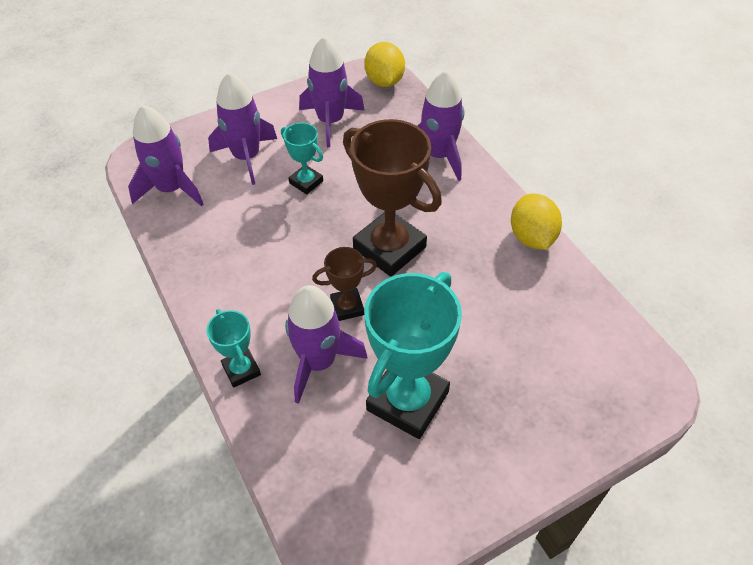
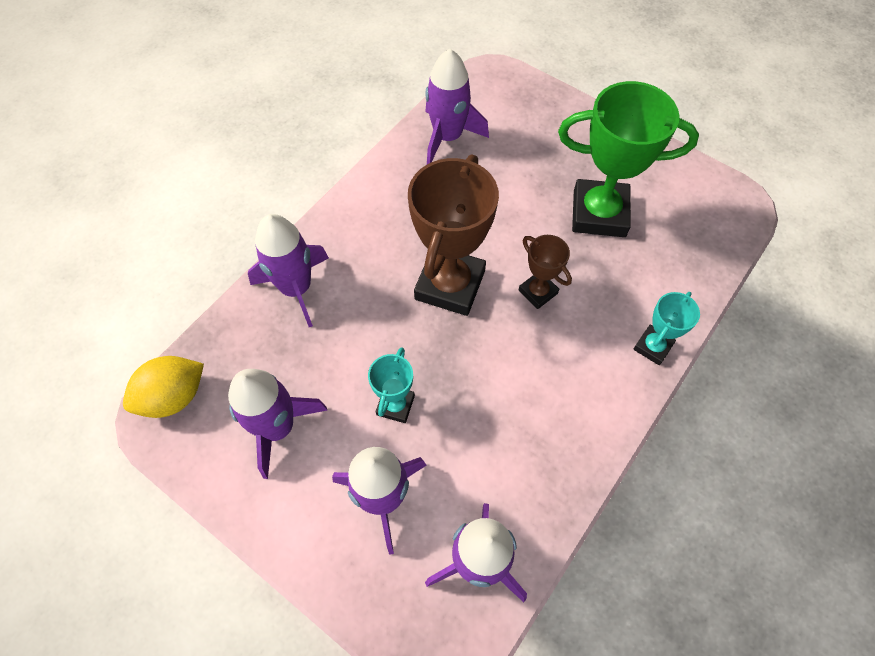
camera: 115 degrees left, 10 degrees up
purple rocket [285,285,368,404] -> purple rocket moved to [425,49,489,164]
turquoise trophy [364,272,462,439] -> green trophy [558,81,699,237]
yellow lemon [511,194,562,250] -> none

